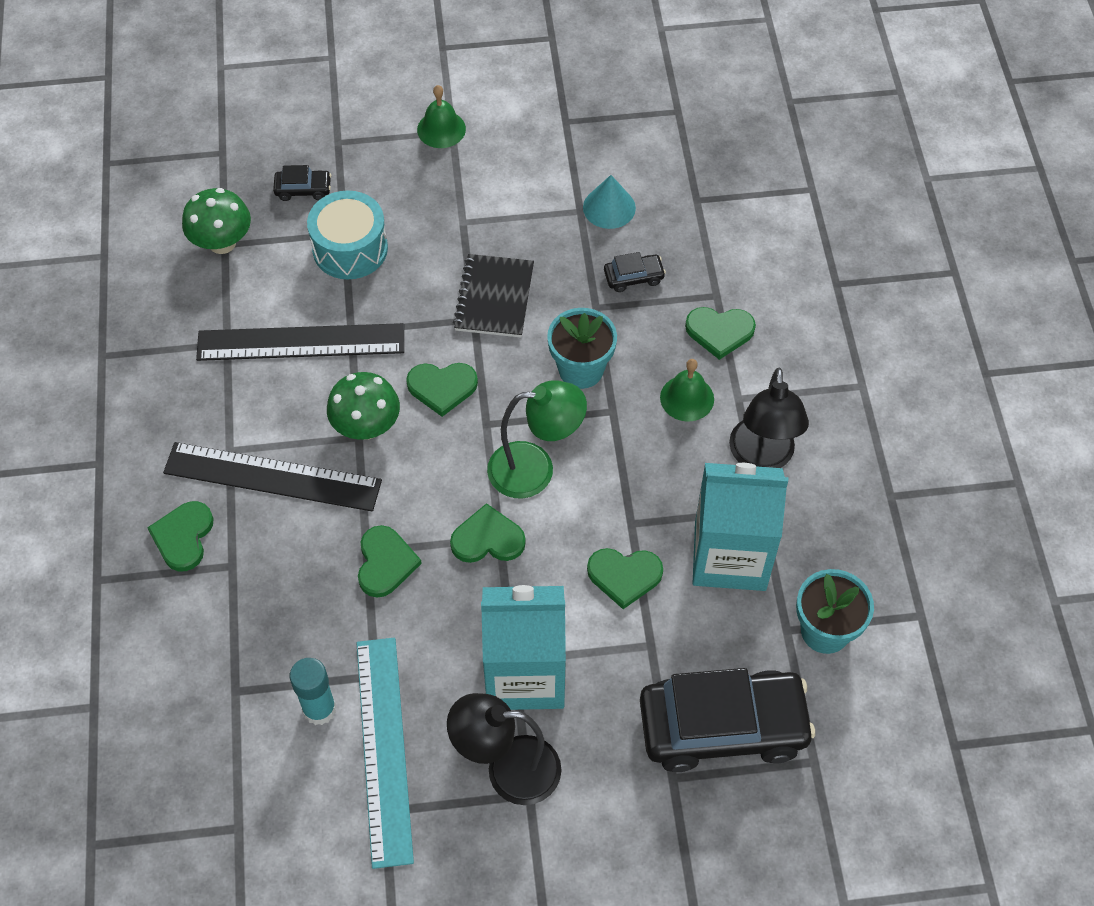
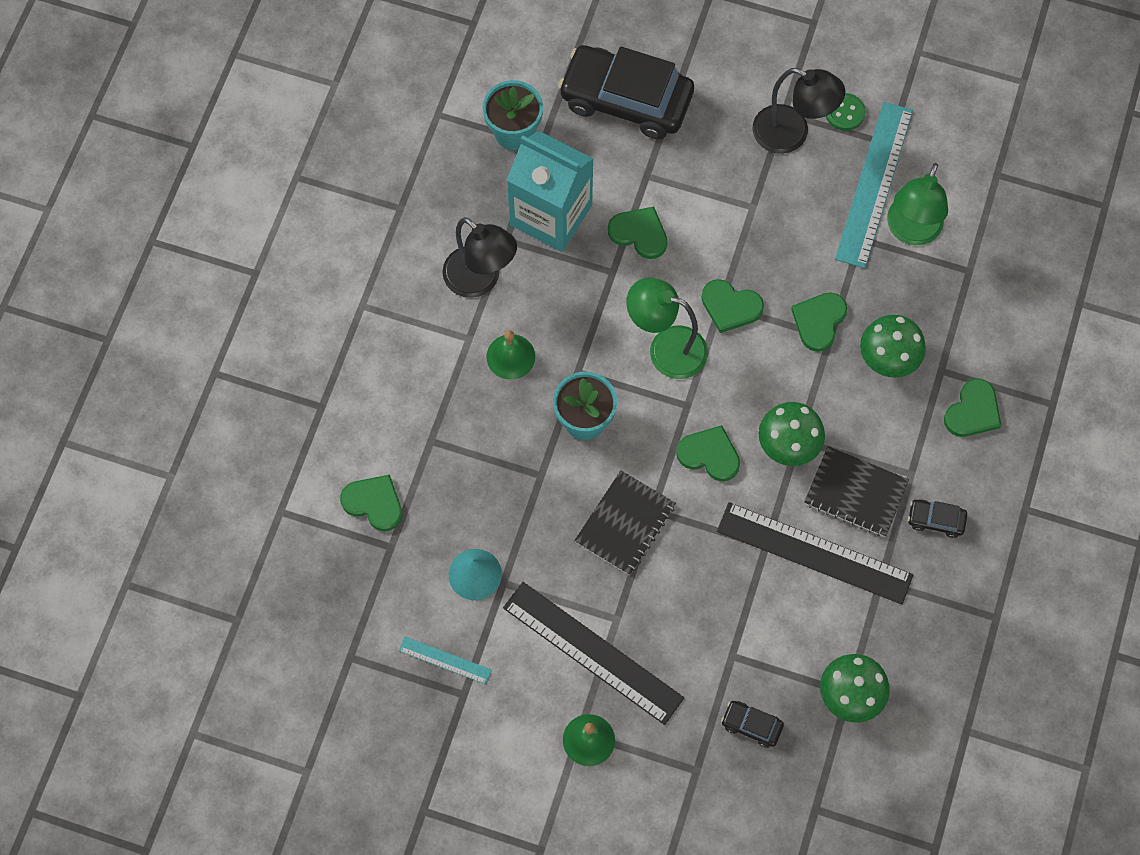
camera: 155 degrees left, 10 degrees up
black ruler [163,442,382,512] -> black ruler moved to [503,582,684,725]
turquoise glue stick [290,658,336,725] -> green lamp [887,163,948,245]
turquoise drum [307,191,388,279] -> none
turquoise carton [481,585,566,710] -> none
black car [604,252,666,292] -> black car moved to [908,499,967,538]
green heart [685,307,756,360] -> green heart moved to [340,475,403,531]
black lamp [729,368,809,468] -> black lamp turned 105 degrees clockwise [442,217,517,298]
none -> turquoise ruler [399,637,492,684]
none -> black notebook [804,446,909,537]
none -> green button [826,93,866,131]
none -> green mushroom [860,315,926,378]

